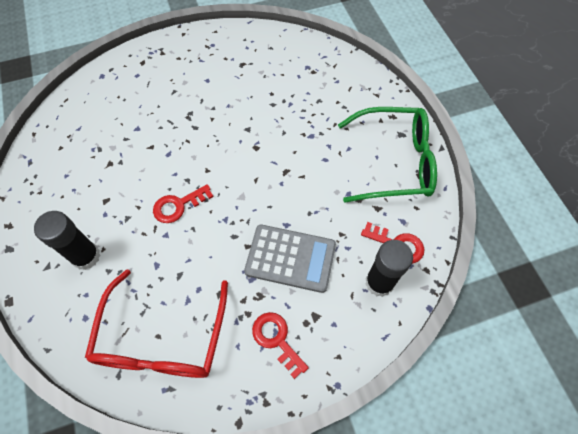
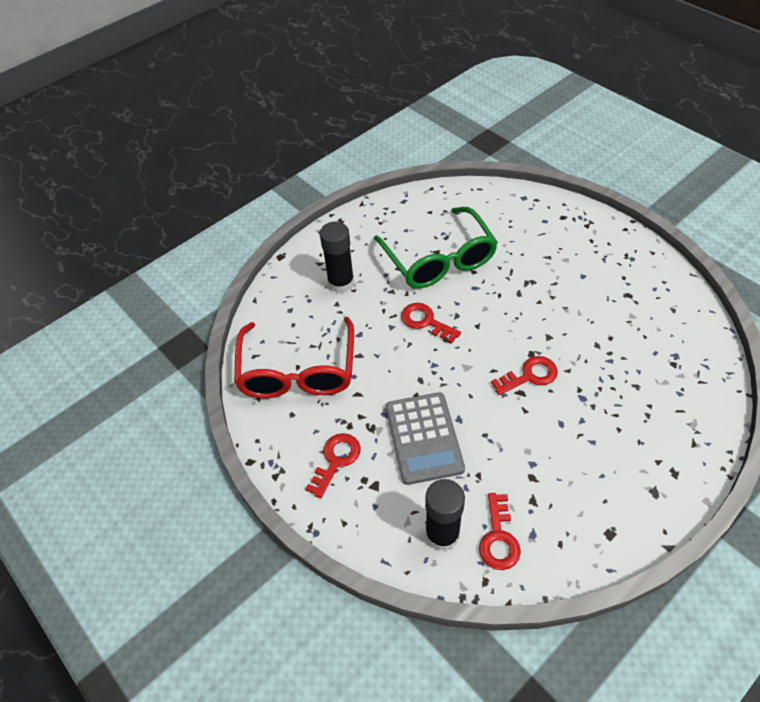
camera: 70 degrees right, 10 degrees down
red glasses [85,269,228,378] -> red glasses turned 75 degrees counterclockwise [234,317,354,398]
green glasses [338,107,437,203] -> green glasses moved to [374,207,498,288]
none -> red key [491,356,558,395]

